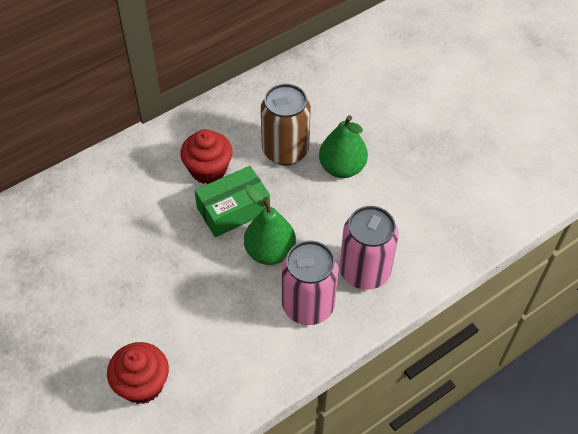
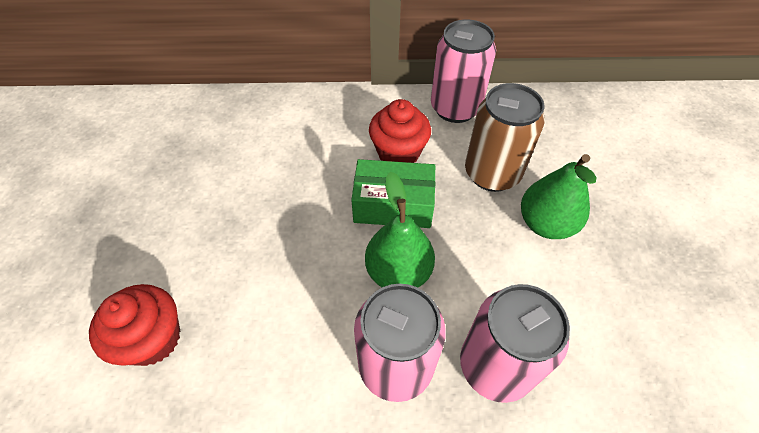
camera: 35 degrees right, 0 degrees up
none -> pink can [431,20,496,123]

